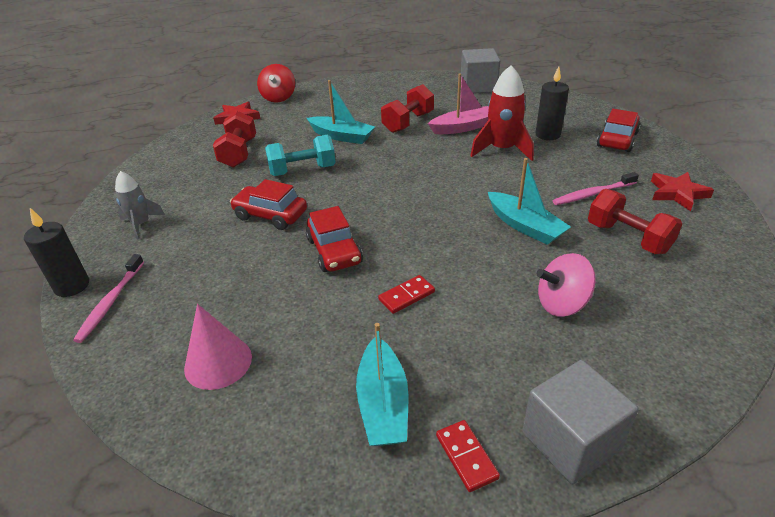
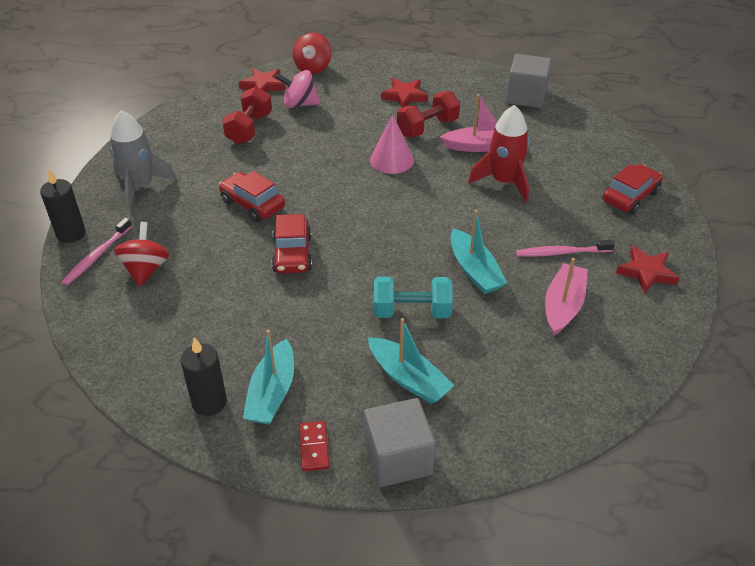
camera: 15 degrees right, 5 degrees up
grey rocket [115,171,165,240] -> grey rocket [110,110,176,211], size x1.60
pink cone [184,304,252,390] -> pink cone moved to [370,114,414,174]
turquoise dumbbell [265,135,336,176] -> turquoise dumbbell moved to [374,277,453,318]
turquoise boat [307,80,375,144] -> turquoise boat moved to [368,318,455,404]
red domino [378,275,435,314] -> none
black candle [536,66,569,140] -> black candle moved to [180,337,227,416]
pink spinning top [537,253,596,317] -> pink spinning top moved to [275,70,320,108]
red dumbbell [588,189,682,254] -> pink boat [545,258,588,336]
none -> red spinning top [114,222,170,287]
none -> red star [381,78,428,108]

